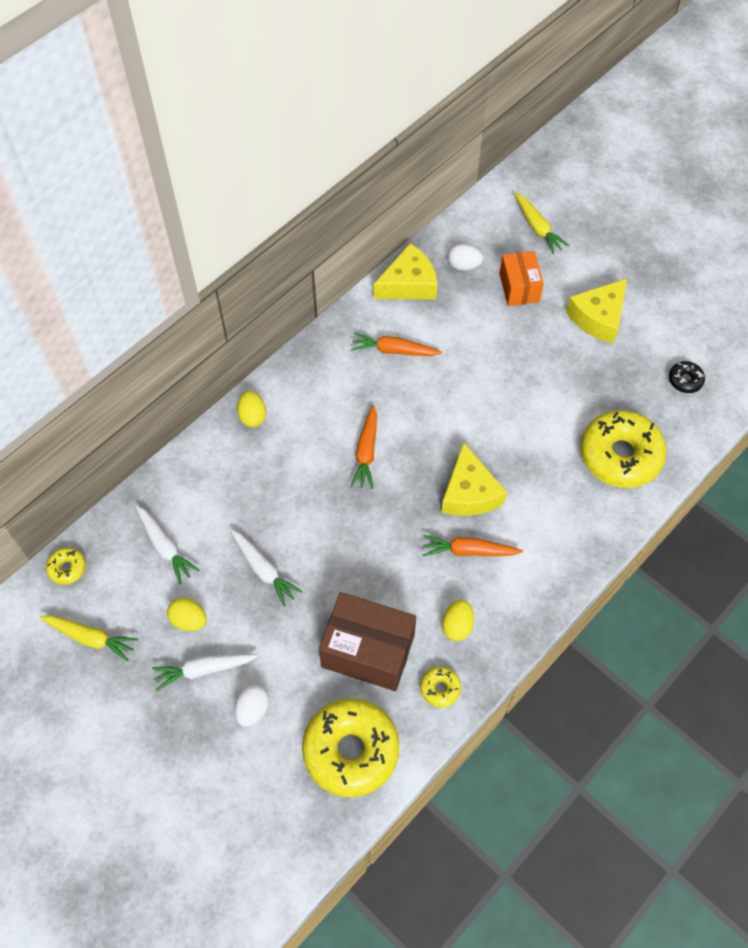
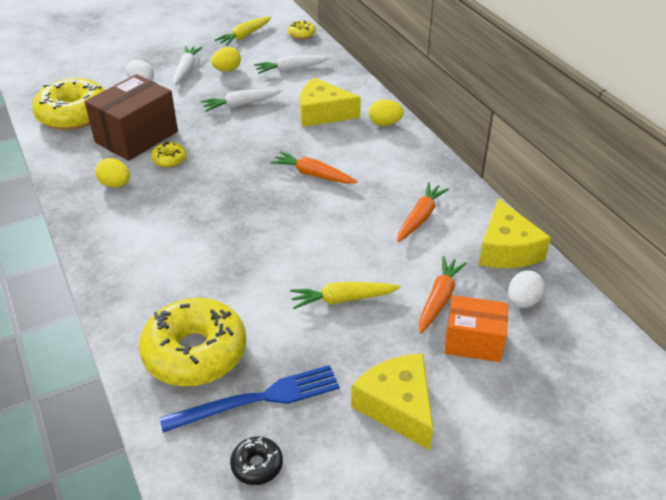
camera: 110 degrees right, 20 degrees down
yellow donut [420,667,461,708] -> yellow donut moved to [151,142,187,168]
orange carrot [423,535,523,557] -> orange carrot moved to [419,256,467,334]
yellow cheese [441,442,507,516] -> yellow cheese moved to [300,77,361,127]
yellow carrot [514,192,570,254] -> yellow carrot moved to [290,282,401,309]
none -> blue fork [160,365,340,433]

